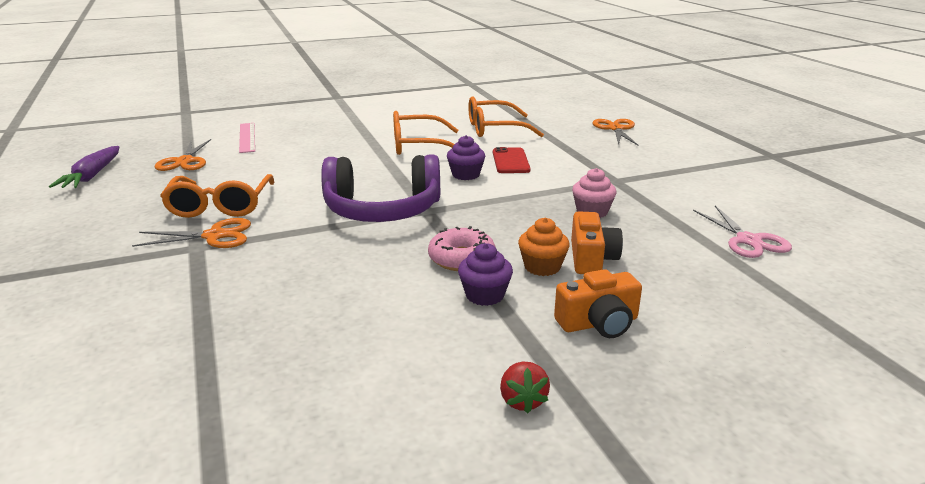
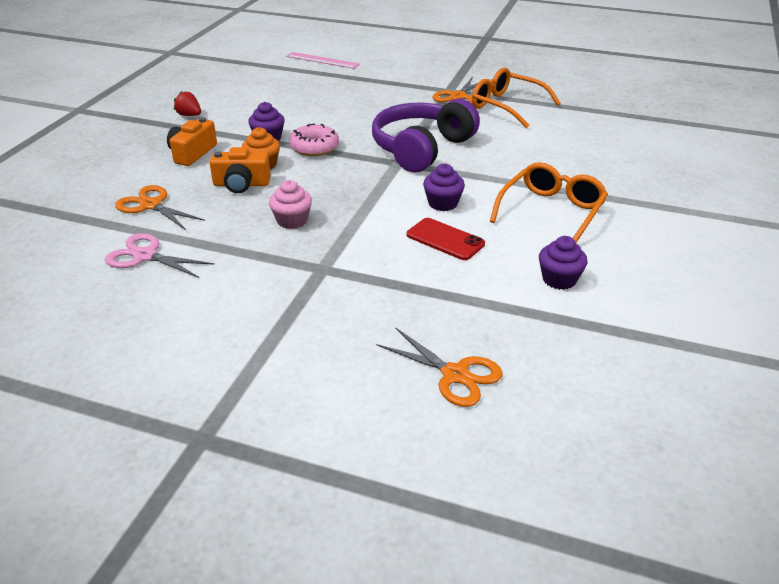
camera: 130 degrees right, 10 degrees up
purple carrot [49,146,119,188] -> none
orange scissors [155,139,211,171] -> orange scissors moved to [115,185,205,230]
pink ruler [239,123,255,153] -> pink ruler moved to [286,52,360,69]
orange glasses [468,96,544,137] -> purple cupcake [539,236,587,290]
orange camera [571,211,623,274] -> orange camera turned 45 degrees counterclockwise [209,147,271,193]

